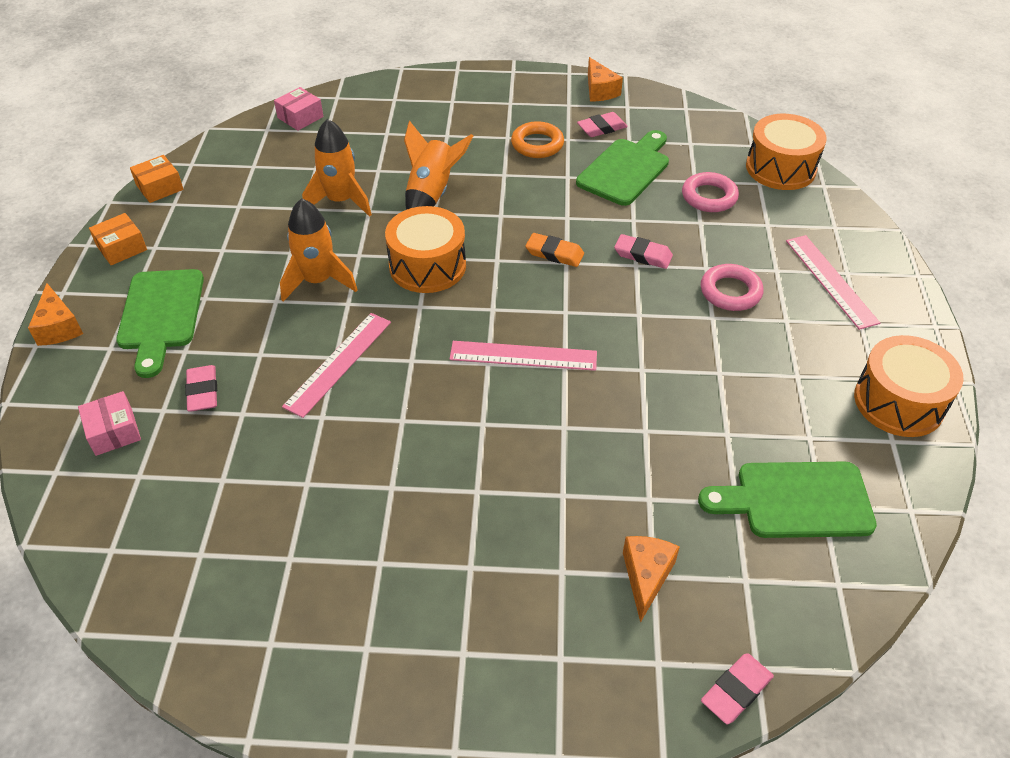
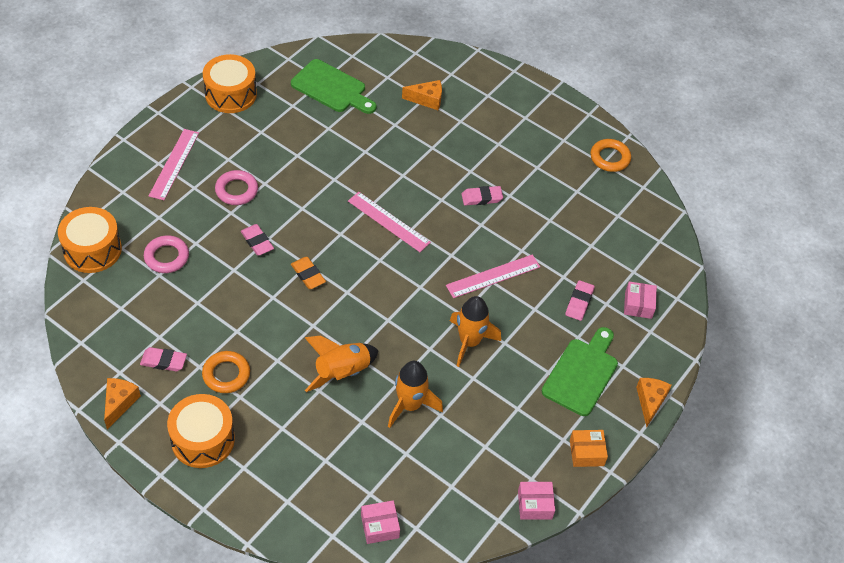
camera: 150 degrees left, 5 degrees up
orange box [130,155,184,203] -> pink box [518,482,555,520]
orange drum [385,206,466,293] -> orange drum moved to [167,394,235,468]
green cutting board [576,130,669,206] -> none
orange cheese [623,536,680,623] -> orange cheese turned 135 degrees counterclockwise [402,80,442,110]
pink eraser [701,653,774,724] -> pink eraser moved to [462,186,503,205]
none -> orange ring [590,139,631,172]

